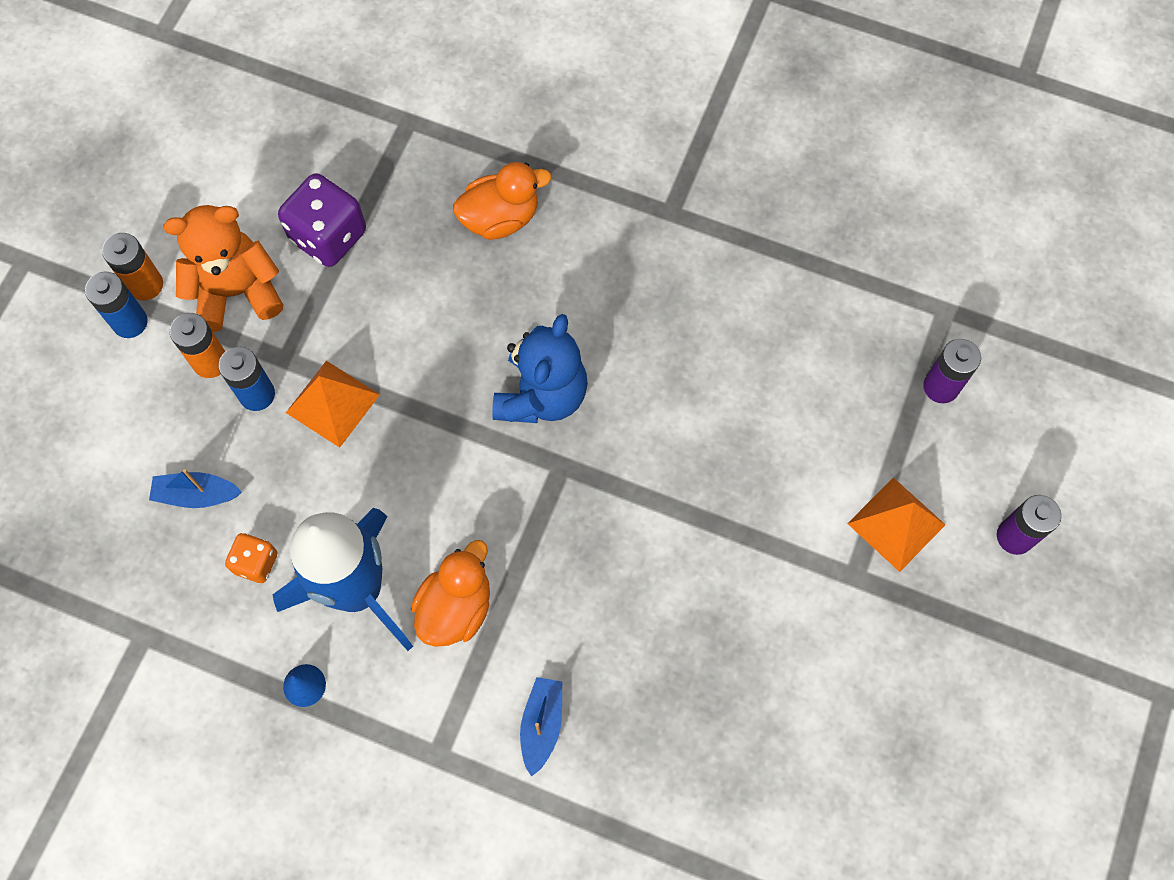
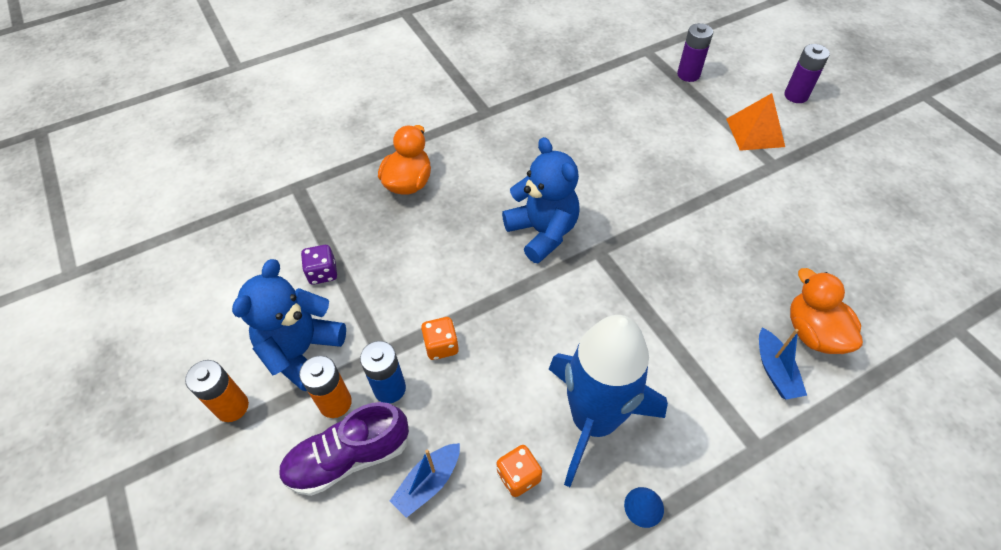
camera: 50 degrees left, 15 degrees down
blue battery [85,272,148,338] -> none
orange teddy bear [163,205,283,332] -> blue teddy bear [232,259,346,391]
purple dice [278,173,366,267] -> purple dice [301,245,337,285], size x0.56
orange pyramid [286,361,380,448] -> orange dice [421,317,459,360]
orange duck [411,540,490,647] -> orange duck moved to [790,268,863,354]
blue boat [520,677,562,777] -> blue boat turned 150 degrees counterclockwise [759,327,807,400]
none -> purple shoe [278,402,409,496]

